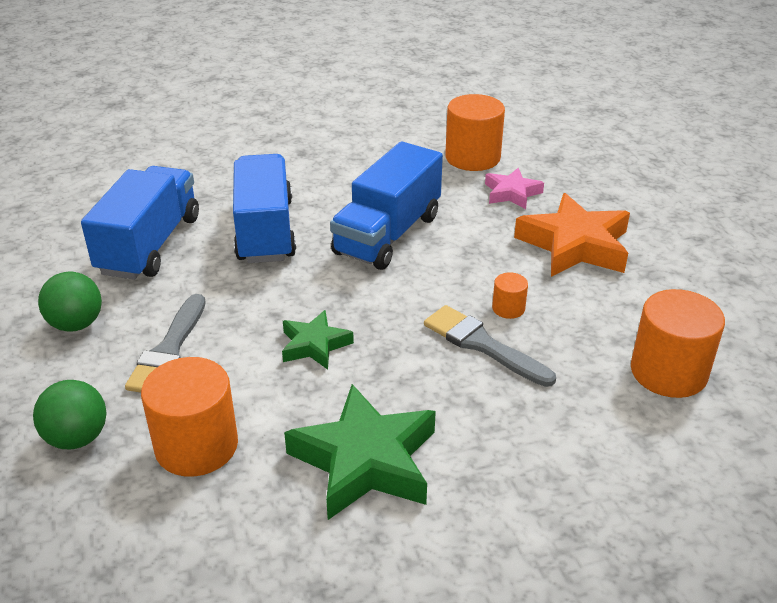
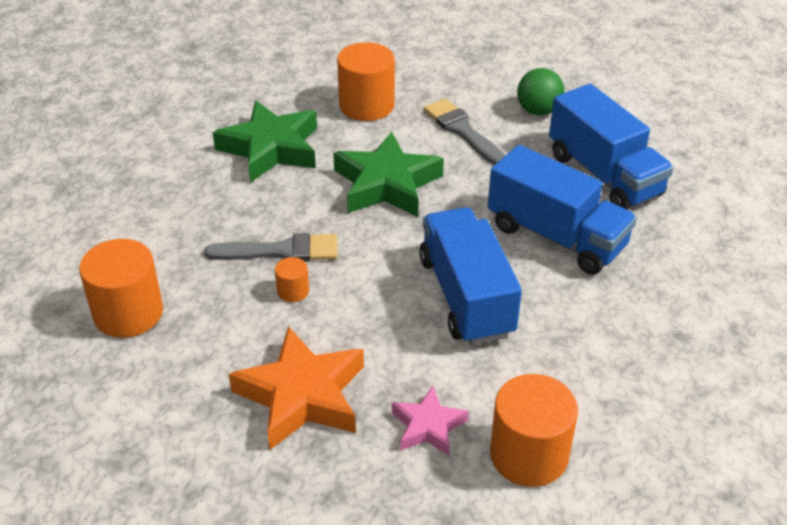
camera: 135 degrees right, 5 degrees up
green ball [33,380,107,449] -> none
green star [282,310,354,370] -> green star [333,132,444,217], size x1.81

